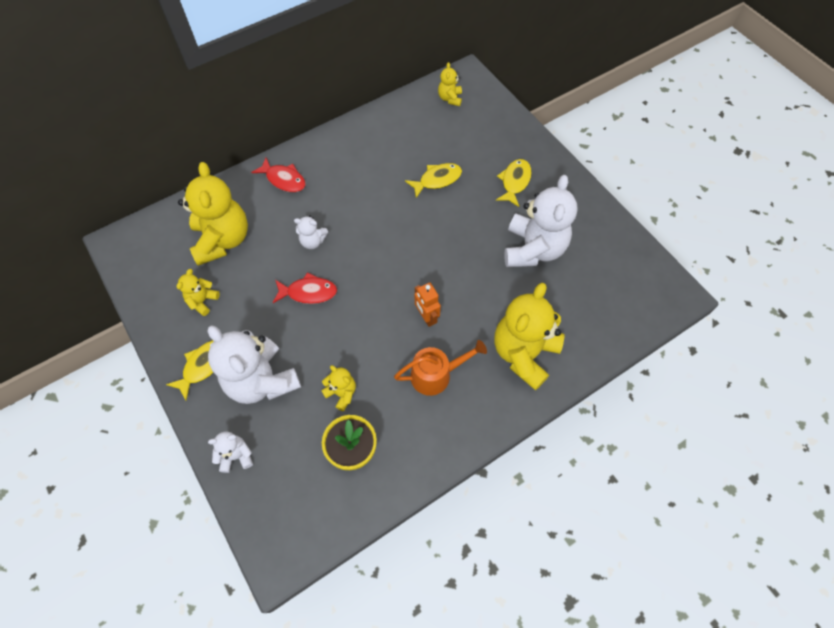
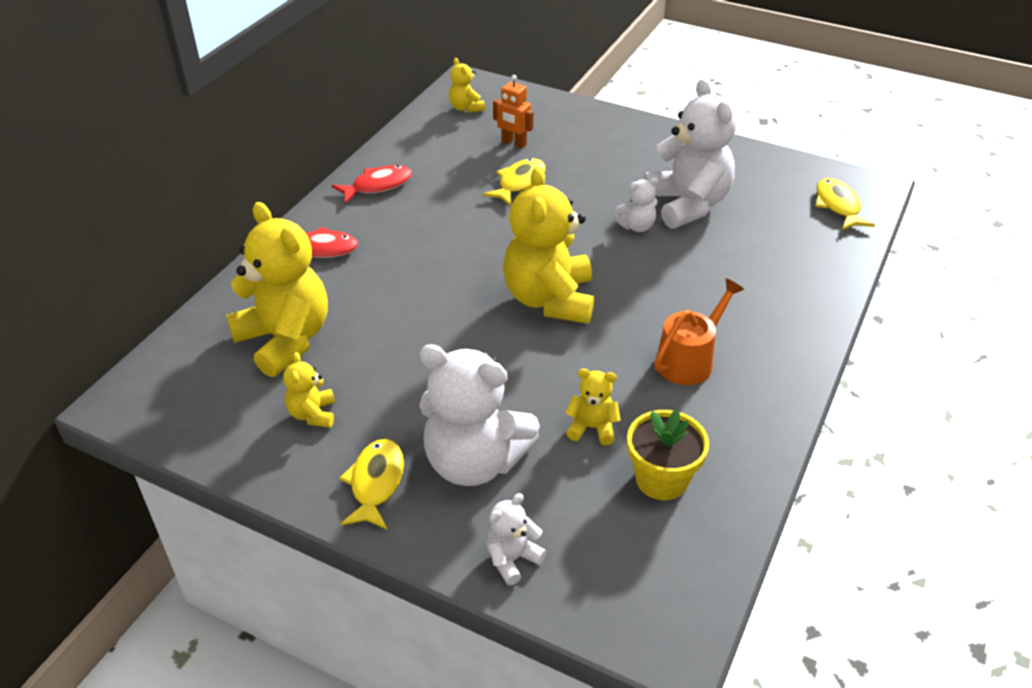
camera: 30 degrees left, 20 degrees down
red fish [273,272,337,304] -> red fish moved to [332,165,412,204]
white teddy bear [294,215,328,249] -> white teddy bear moved to [613,177,658,232]
orange robot [415,282,441,327] -> orange robot moved to [493,75,533,149]
yellow teddy bear [495,283,564,391] -> yellow teddy bear moved to [503,166,594,324]
yellow fish [496,159,532,207] -> yellow fish moved to [815,178,875,230]

